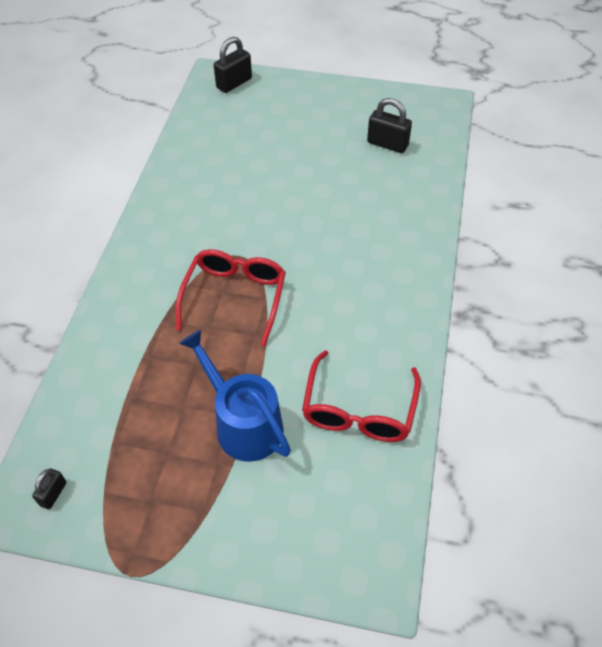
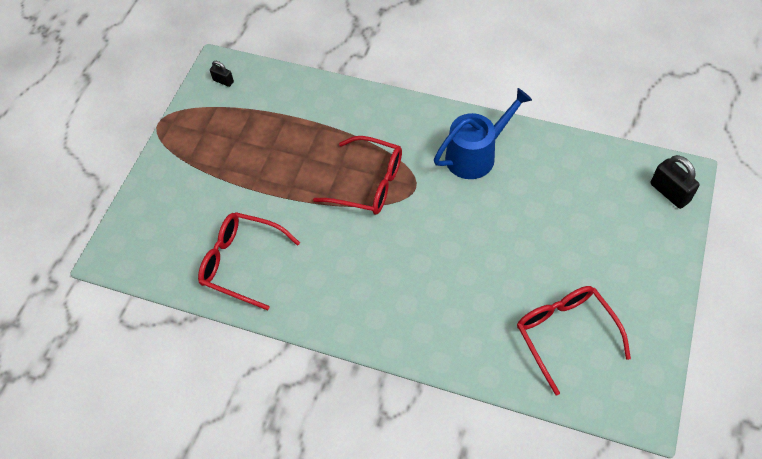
camera: 100 degrees right, 5 degrees up
blue watering can [179,330,291,462] -> blue watering can moved to [434,88,532,179]
black padlock [367,98,412,153] -> red glasses [517,286,631,395]

